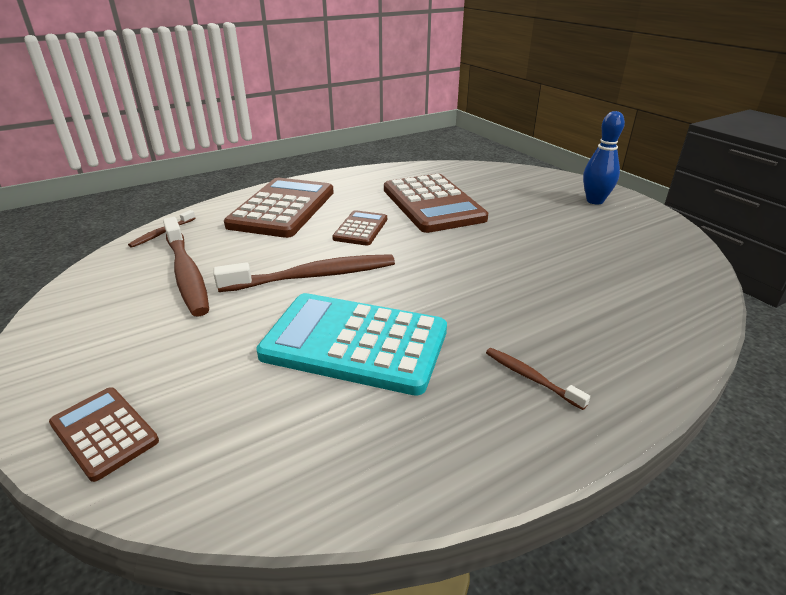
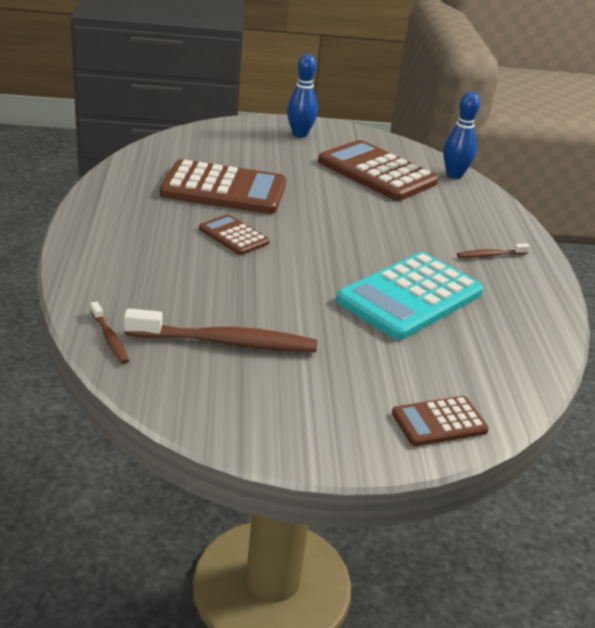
camera: 65 degrees left, 0 degrees up
brown toothbrush [213,254,395,292] -> none
brown calculator [224,178,334,238] -> brown calculator moved to [318,140,438,201]
none -> blue bowling pin [443,92,480,179]

